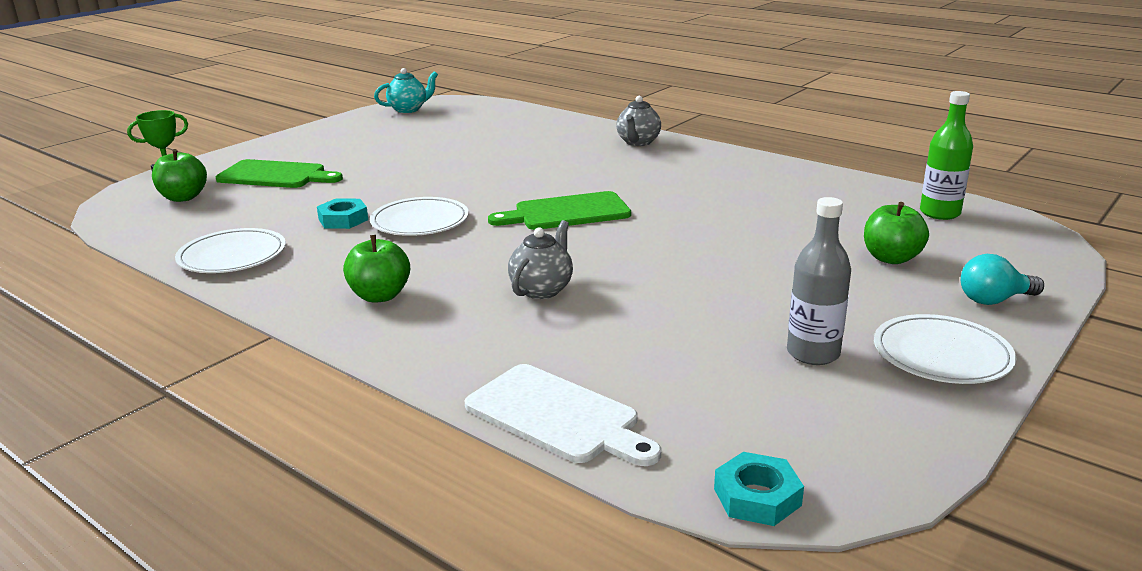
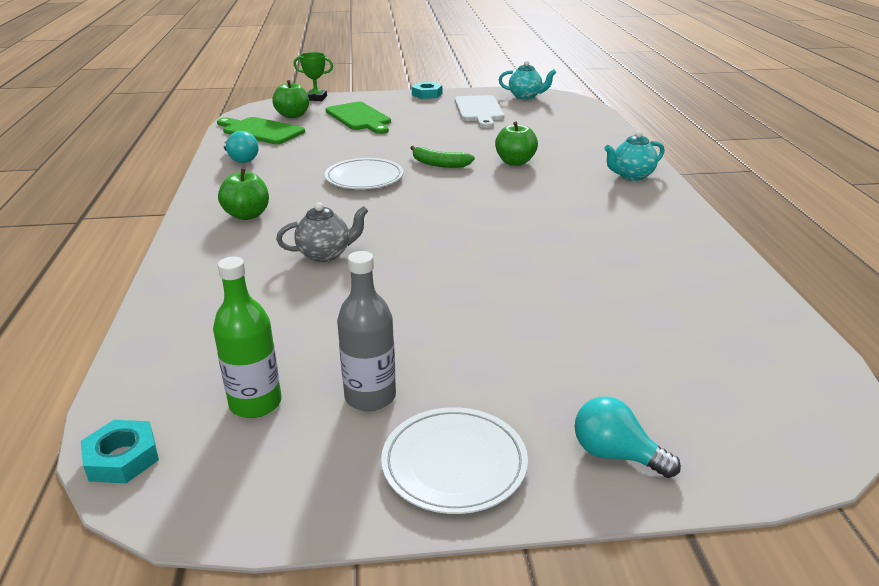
camera: 45 degrees right, 5 degrees up
white plate [175,228,286,273] -> turquoise light bulb [224,131,259,163]
turquoise nut [317,198,368,229] -> turquoise nut moved to [412,82,442,99]
white cutting board [465,364,661,466] -> white cutting board moved to [455,95,504,128]
green cutting board [488,191,631,230] -> green cutting board moved to [217,117,305,144]
grey teapot [616,96,661,146] -> turquoise teapot [605,131,664,181]
green apple [864,202,929,264] -> green apple moved to [495,122,538,166]
green bottle [920,91,973,220] -> green bottle moved to [213,257,282,418]
none -> green banana [410,146,475,168]

